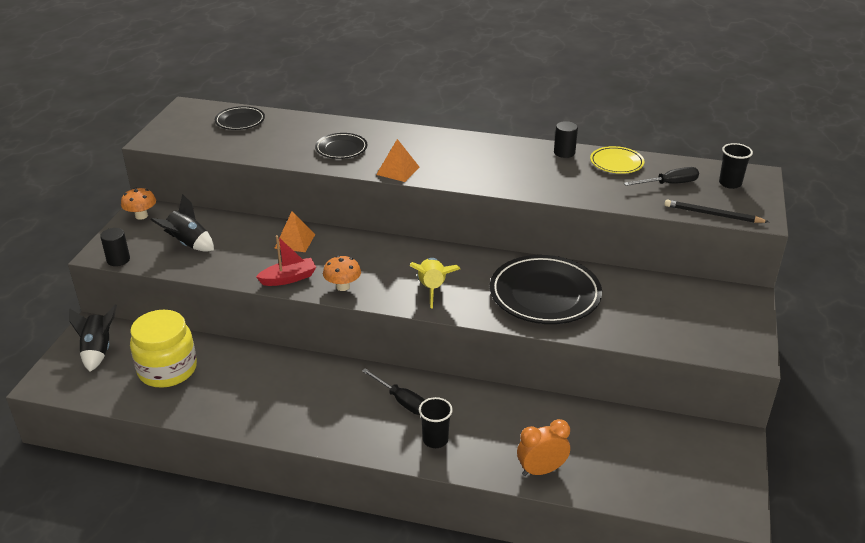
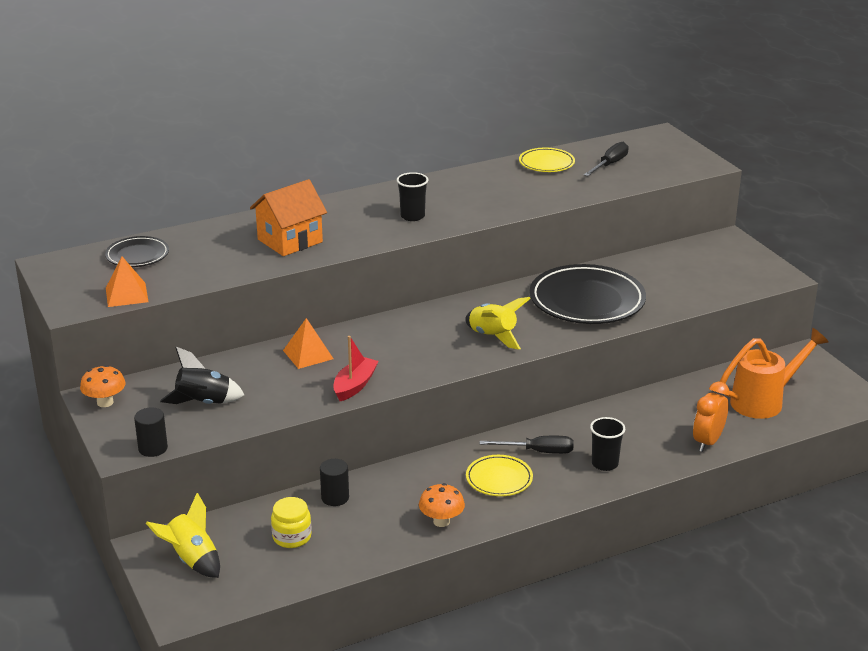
camera: 40 degrees left, 5 degrees down
black rocket [70,304,117,372] -> yellow rocket [146,493,220,578]
yellow jar [130,310,197,388] -> yellow jar [271,497,312,548], size x0.54
black plate [315,133,367,159] -> orange house [250,179,327,256]
orange mushroom [323,255,361,291] -> orange mushroom moved to [419,483,465,527]
orange pyramid [376,139,420,182] -> orange pyramid moved to [106,257,148,307]
black cylinder [554,121,578,158] -> black cylinder moved to [320,459,349,506]
black pencil [664,199,769,223] -> none
black cup [719,143,753,189] -> black cup moved to [397,172,428,221]
none -> yellow plate [466,455,533,496]
none -> orange watering can [719,328,829,419]

